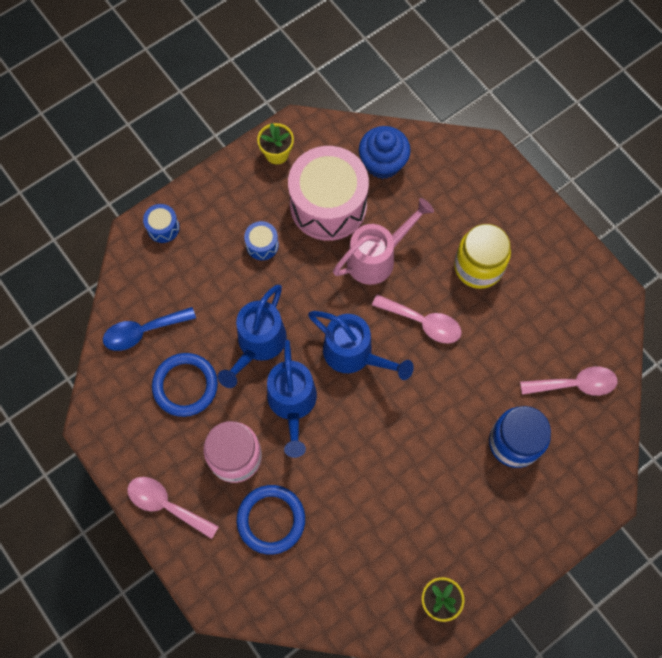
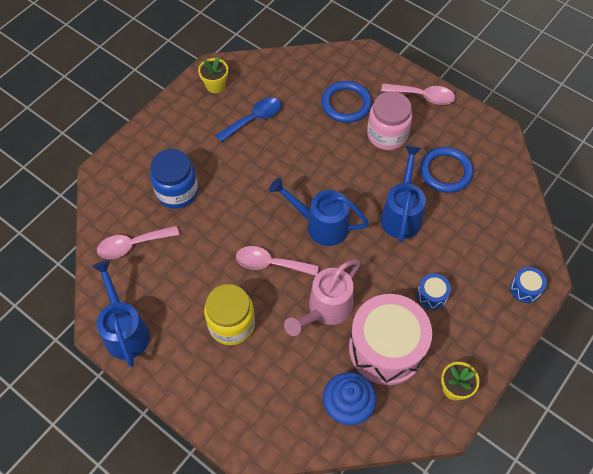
camera: 165 degrees right, 10 degrees down
blue spoon [103,307,196,351] -> blue spoon moved to [215,98,281,142]
blue watering can [267,340,317,458] -> blue watering can moved to [92,260,150,367]

